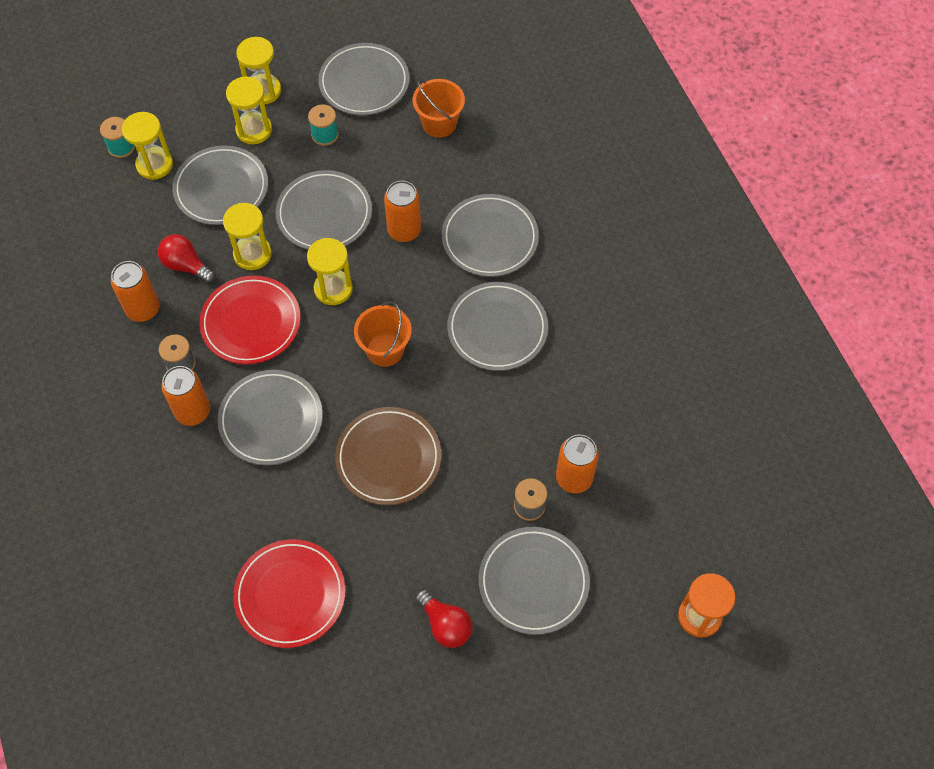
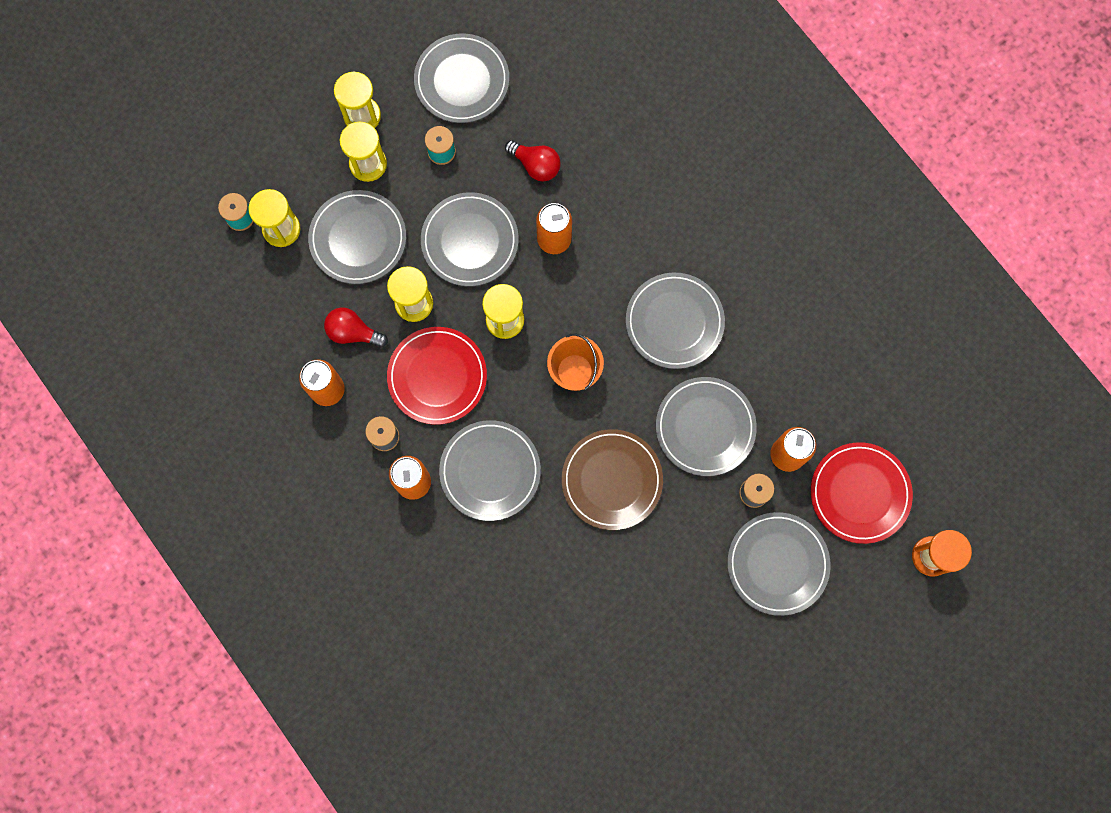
camera: 15 degrees left, 15 degrees up
red plate [233,539,345,648] -> red plate moved to [811,442,913,544]
orange bucket [413,79,465,138] -> none
red light bulb [415,589,473,648] -> red light bulb moved to [505,140,561,181]
grey plate [442,194,539,277] -> grey plate moved to [656,377,757,476]

